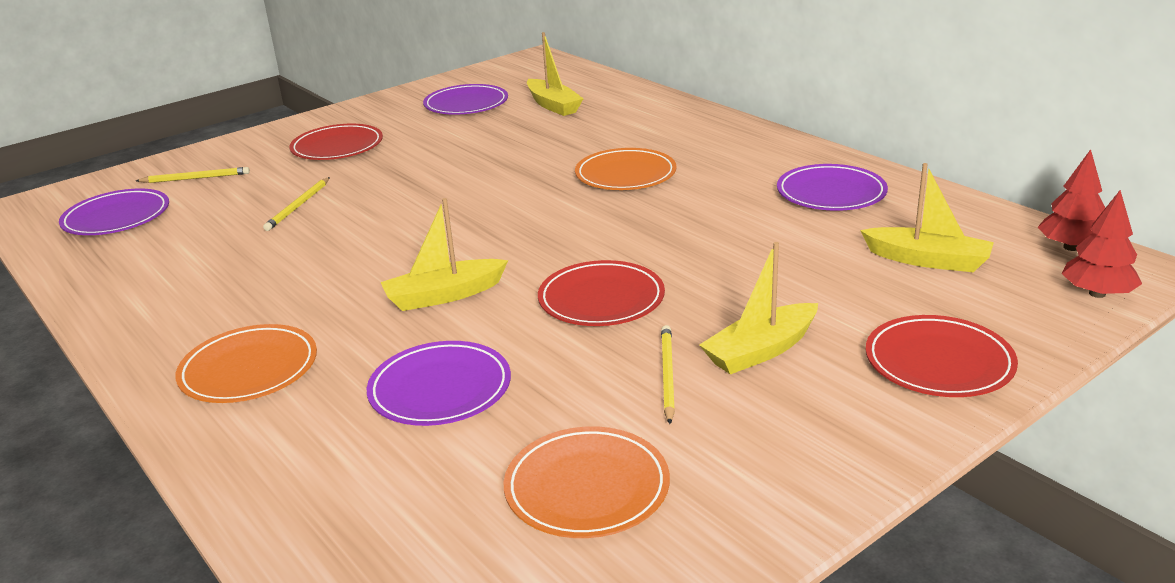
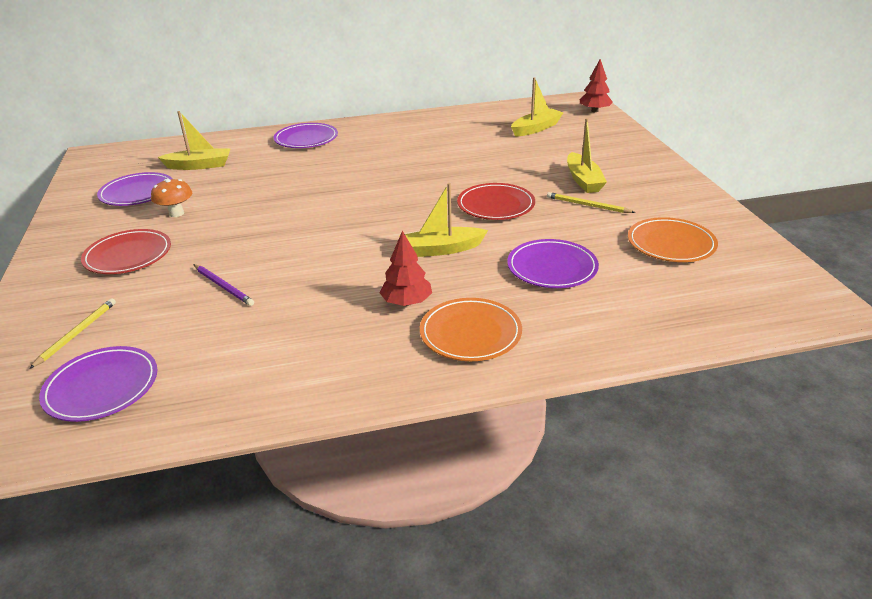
camera: 65 degrees left, 5 degrees up
yellow pencil [263,177,330,231] -> purple pencil [193,264,254,306]
yellow boat [380,198,508,311] -> yellow boat turned 75 degrees clockwise [399,183,488,257]
orange plate [575,148,677,190] -> none
purple plate [777,164,888,211] -> purple plate moved to [273,123,338,148]
red plate [866,315,1018,397] -> none
red tree [1038,149,1105,251] -> red tree moved to [379,231,432,306]
none -> orange mushroom [151,179,192,217]

